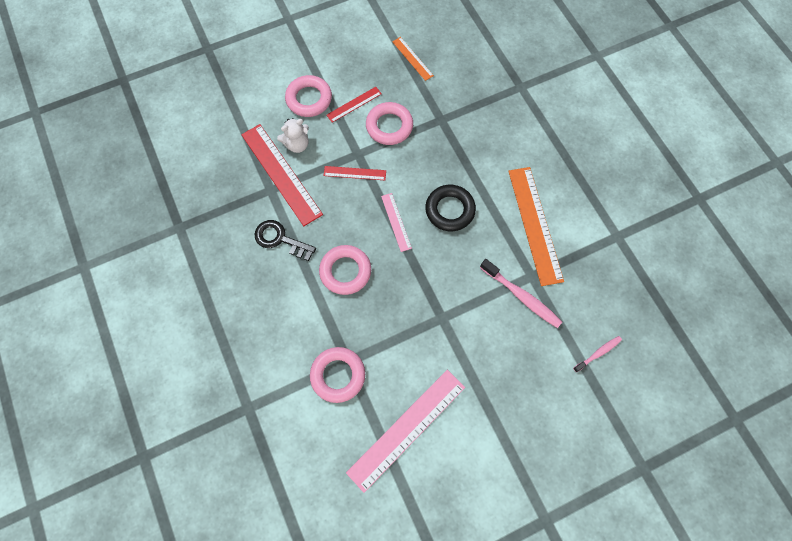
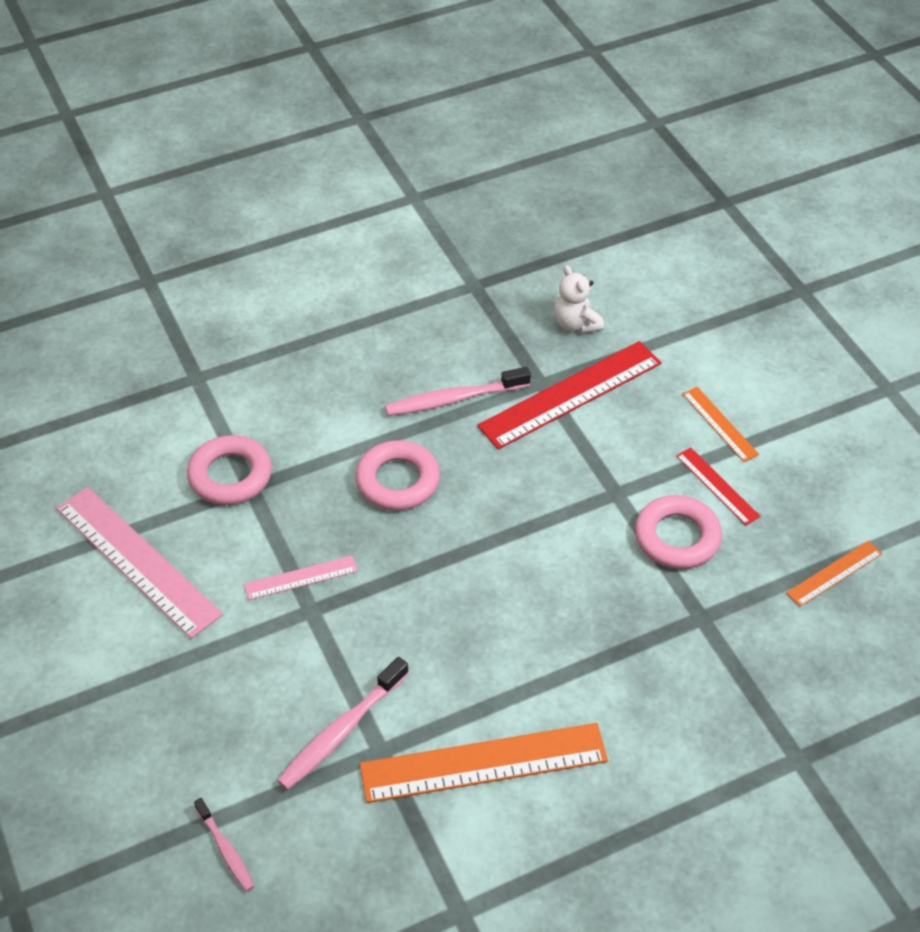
camera: 90 degrees right, 20 degrees down
black key [255,220,316,261] -> pink toothbrush [385,367,531,416]
white teddy bear [277,118,309,153] -> white teddy bear moved to [554,265,604,334]
pink ring [285,75,332,117] -> orange ruler [683,387,759,462]
red ruler [323,166,386,180] -> none
pink ruler [381,193,412,252] -> pink ruler moved to [244,556,358,600]
black ring [425,185,476,231] -> none

